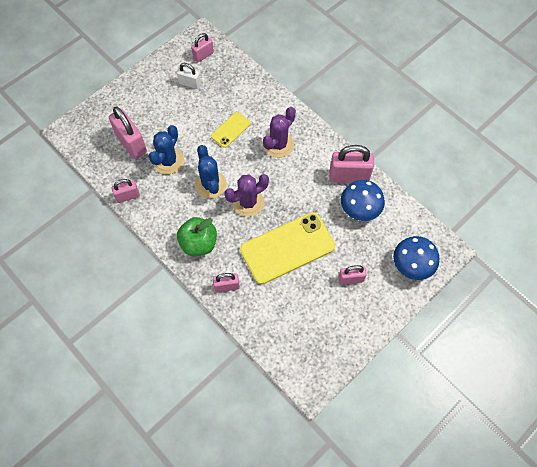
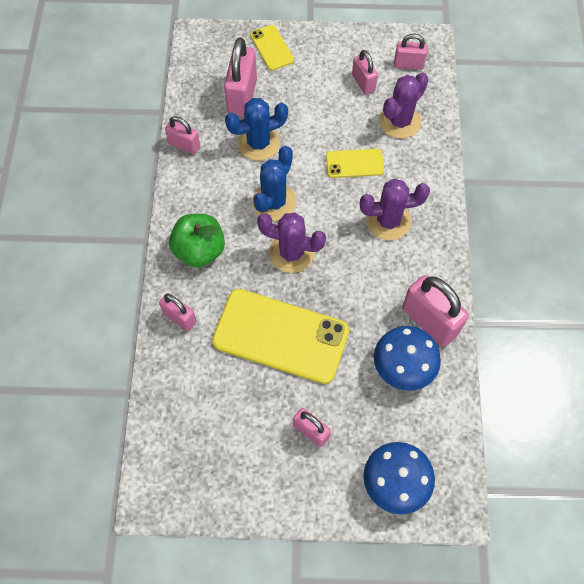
camera: 45 degrees right, 0 degrees up
white padlock [177,63,201,89] -> pink padlock [352,50,378,94]
none -> yellow phone [250,25,294,70]
none -> purple cactus [379,73,429,139]

